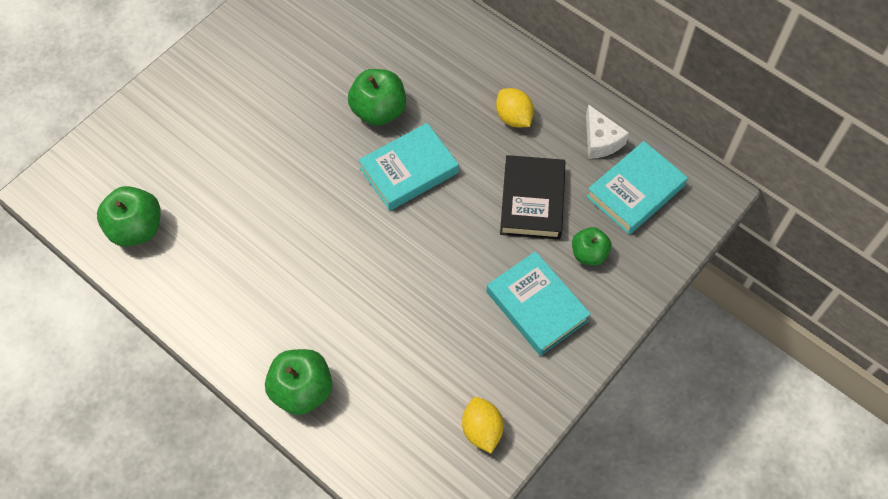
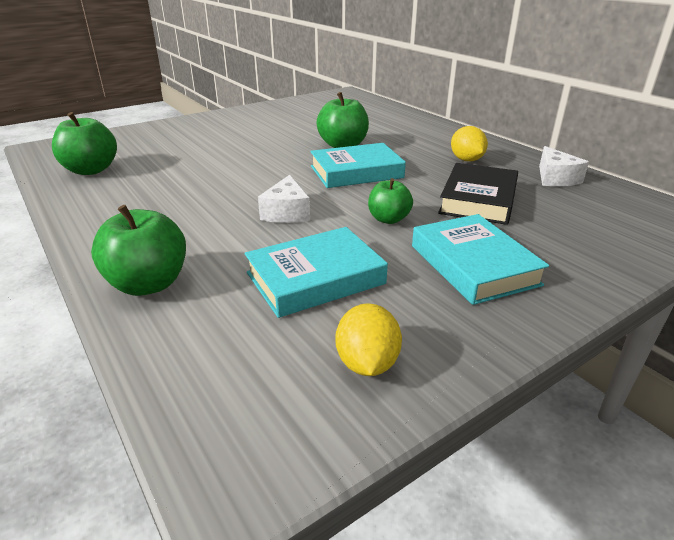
camera: 15 degrees right, 30 degrees down
green apple [572,227,611,266] -> green apple moved to [368,178,413,224]
turquoise book [586,141,688,235] -> turquoise book moved to [245,227,388,318]
none -> white cheese [258,175,310,223]

